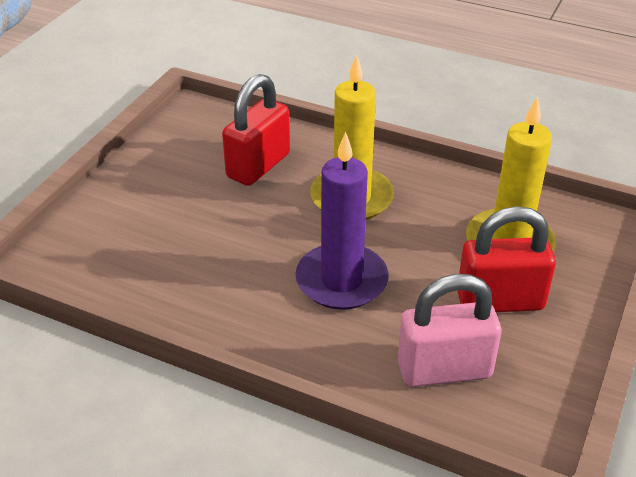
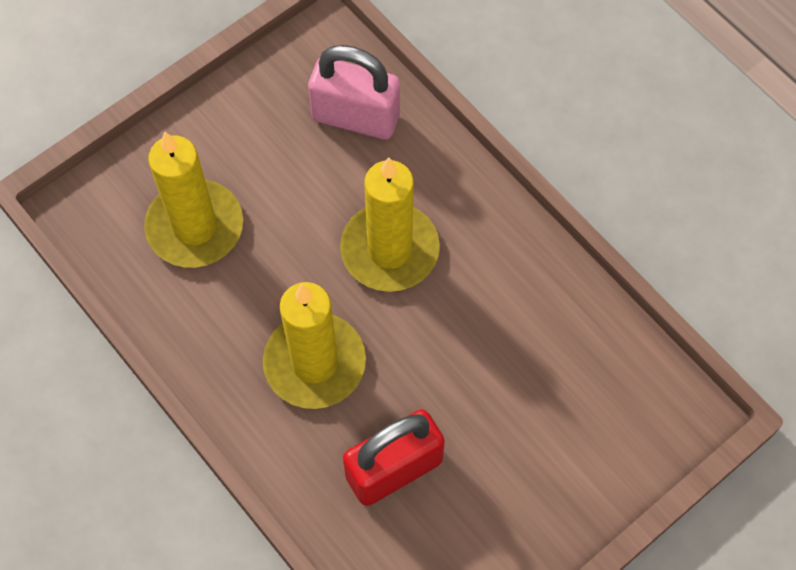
camera: 155 degrees left, 25 degrees up
purple candle [296,132,389,310] -> yellow candle [340,157,440,292]
red padlock [457,206,556,312] -> none

